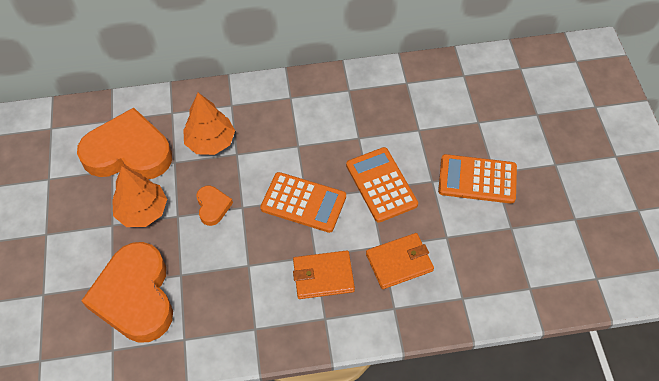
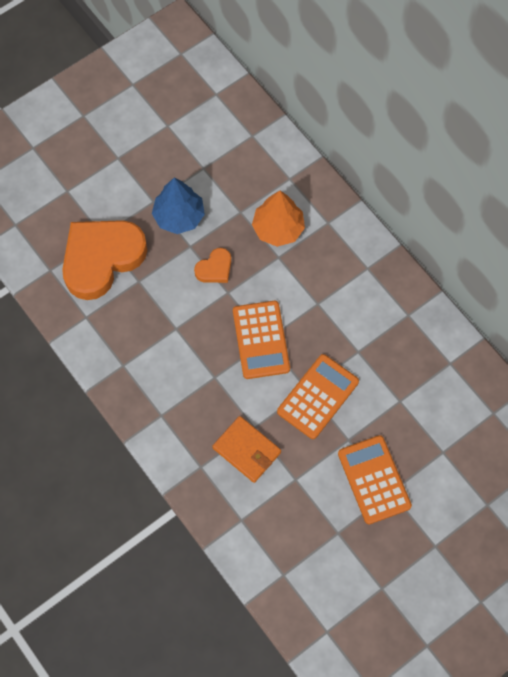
camera: 60 degrees right, 10 degrees up
orange heart [77,108,172,179] -> none
orange tree [112,166,167,227] -> blue tree [152,178,205,234]
orange wallet [293,251,355,299] -> none

